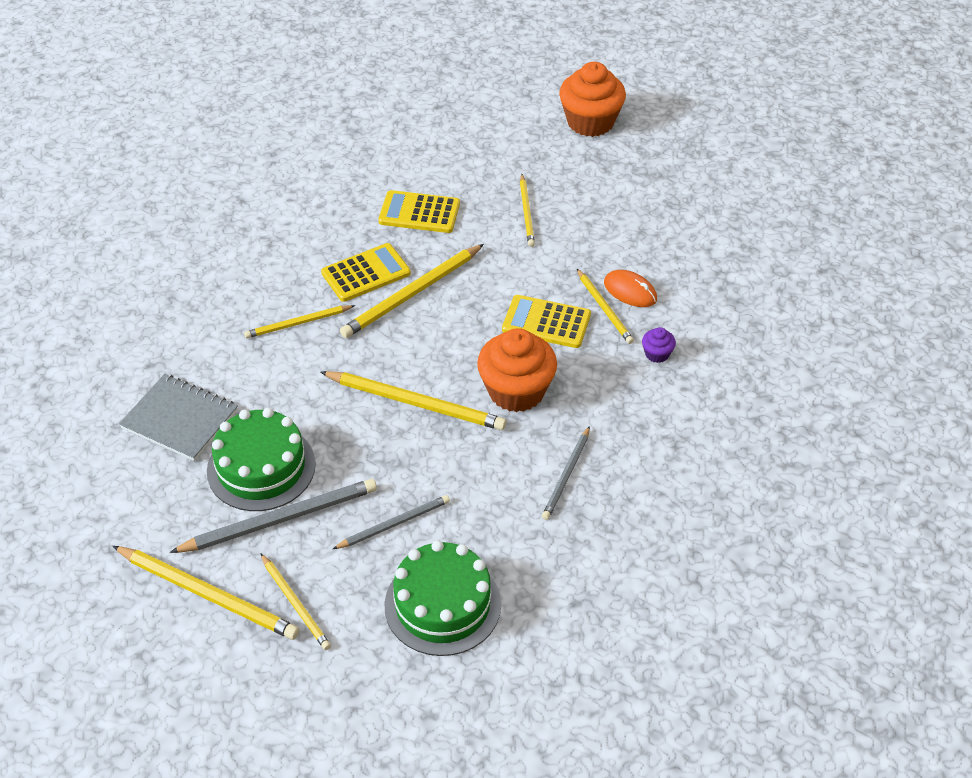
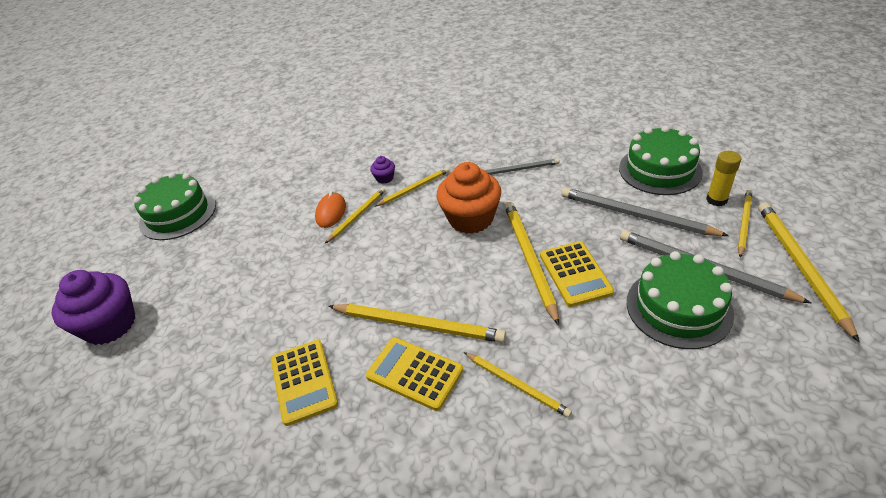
camera: 115 degrees left, 5 degrees down
grey notebook [119,374,238,461] -> none
grey pencil [333,495,450,549] -> grey pencil [561,187,729,236], size x1.66
yellow calculator [502,295,591,348] -> yellow calculator moved to [540,241,614,307]
yellow pencil [520,174,535,247] -> yellow pencil moved to [374,167,449,207]
orange cupcake [559,62,626,137] -> purple cupcake [52,270,135,345]
none -> green cake [133,172,216,240]
none -> yellow glue stick [706,151,741,206]

